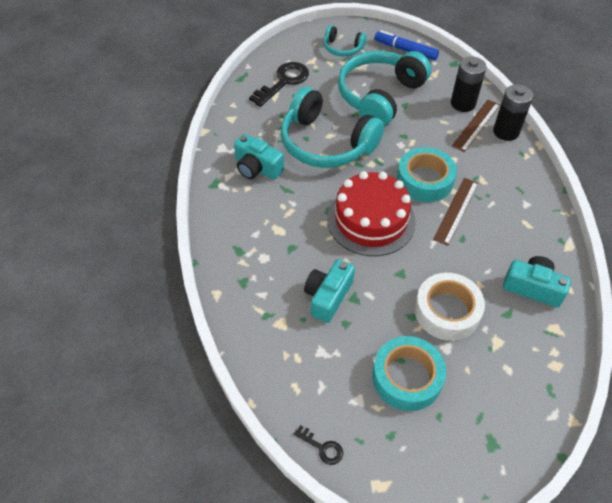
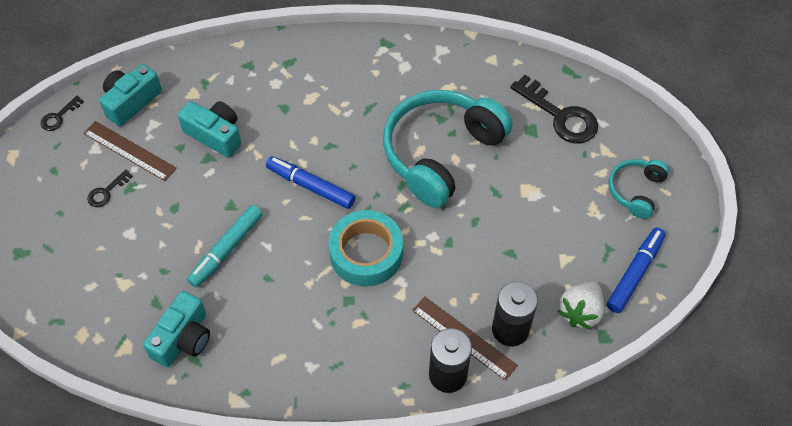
camera: 95 degrees right, 5 degrees up
turquoise camera [234,134,284,180] -> turquoise camera moved to [99,64,162,126]
red cake [327,171,416,256] -> blue marker [266,156,355,209]
turquoise headphones [338,51,431,127] -> none
turquoise tape [372,336,446,411] -> black key [87,170,133,207]
white tape [415,273,485,341] -> none
brown ruler [433,178,478,246] -> brown ruler moved to [83,121,177,181]
none -> turquoise marker [187,205,262,288]
none -> white strawberry [558,281,604,330]

